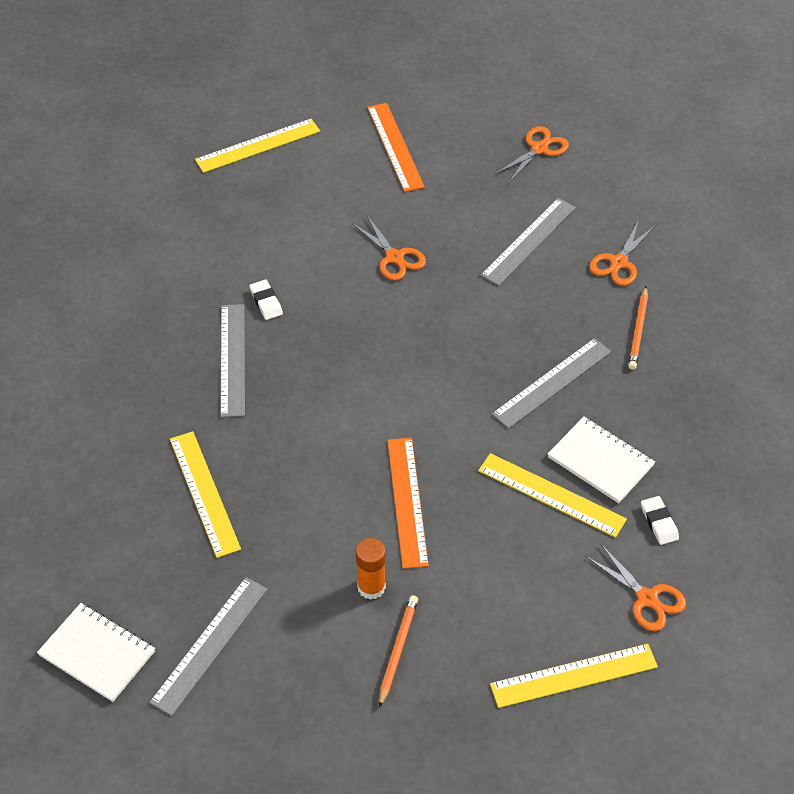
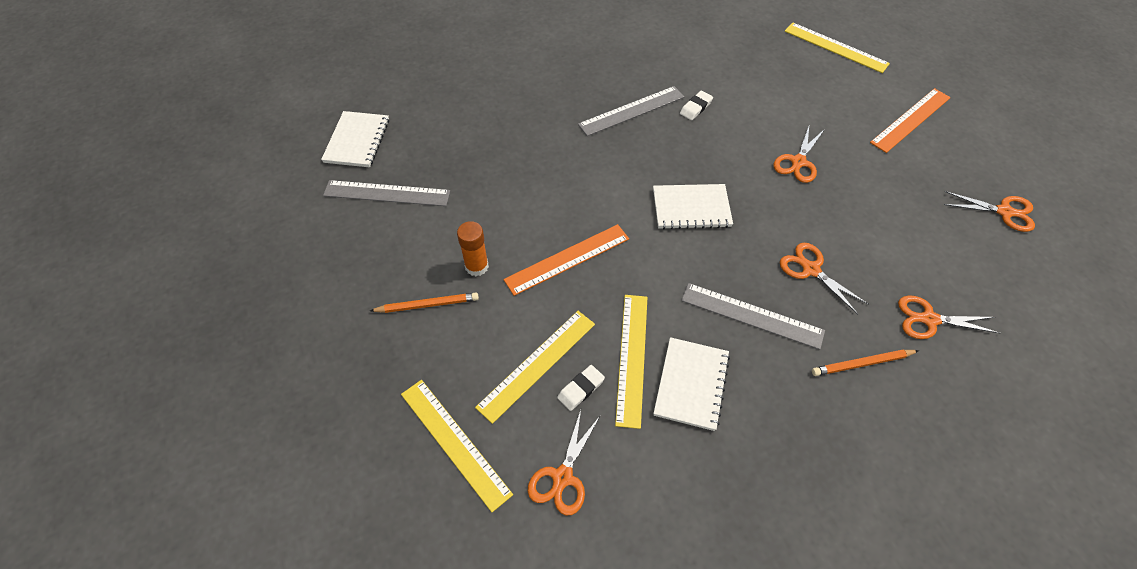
camera: 65 degrees right, 5 degrees up
yellow ruler [170,431,241,558] -> yellow ruler moved to [475,311,595,424]
grey ruler [480,198,576,286] -> none
white eraser [641,496,679,545] -> white eraser moved to [557,365,605,411]
none -> white notebook [653,184,733,229]
none -> orange scissors [780,243,869,314]

